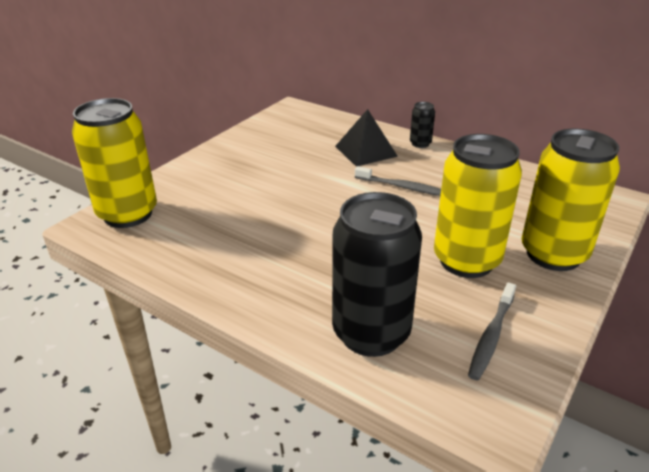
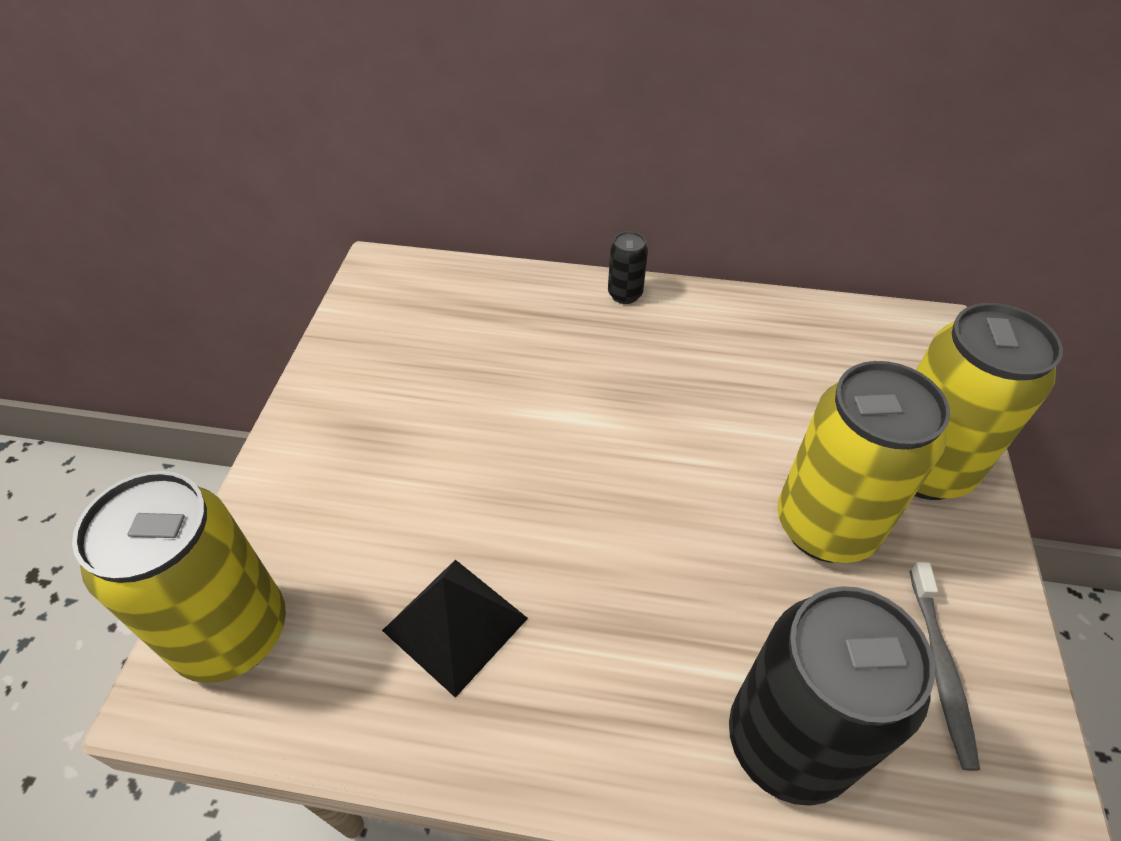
camera: 25 degrees left, 15 degrees up
black pyramid [335,109,398,167] -> black pyramid moved to [382,560,528,698]
grey toothbrush [355,166,441,196] -> none

